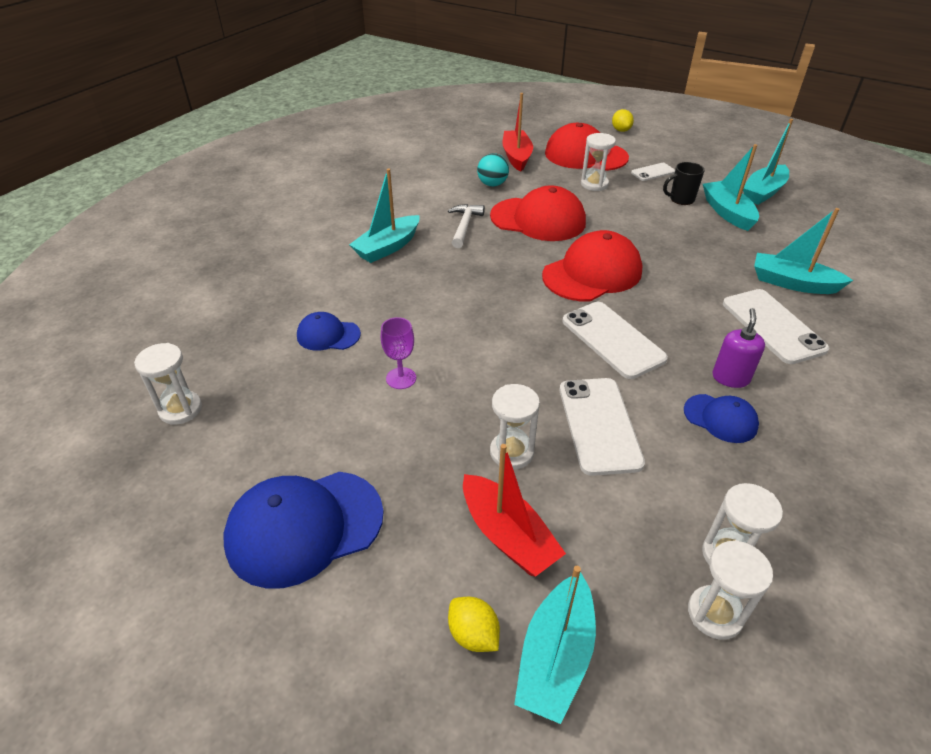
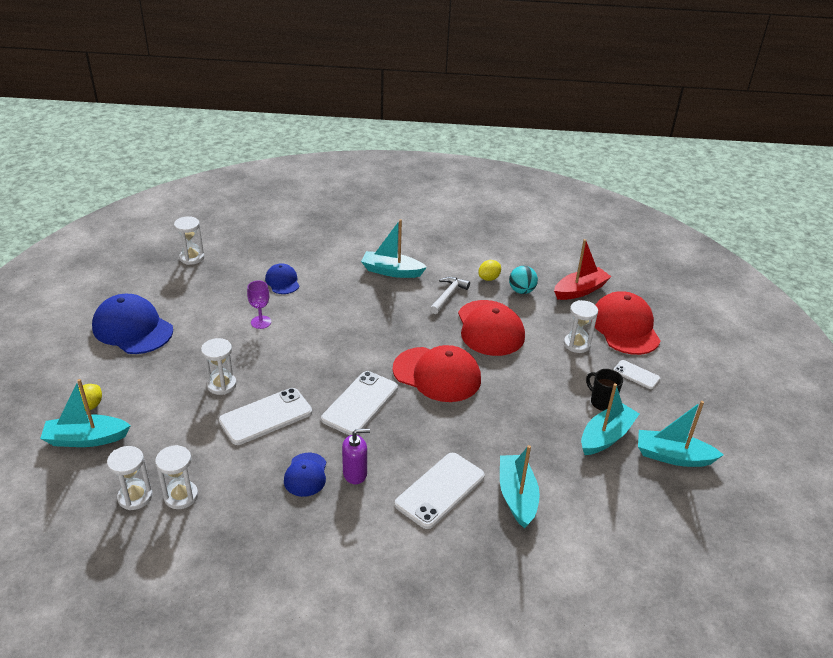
camera: 60 degrees right, 5 degrees down
white hammer [448,204,485,248] -> white hammer turned 45 degrees counterclockwise [430,277,470,314]
red boat [463,444,566,576] -> none
yellow lemon [612,109,634,132] -> yellow lemon moved to [478,260,501,281]

